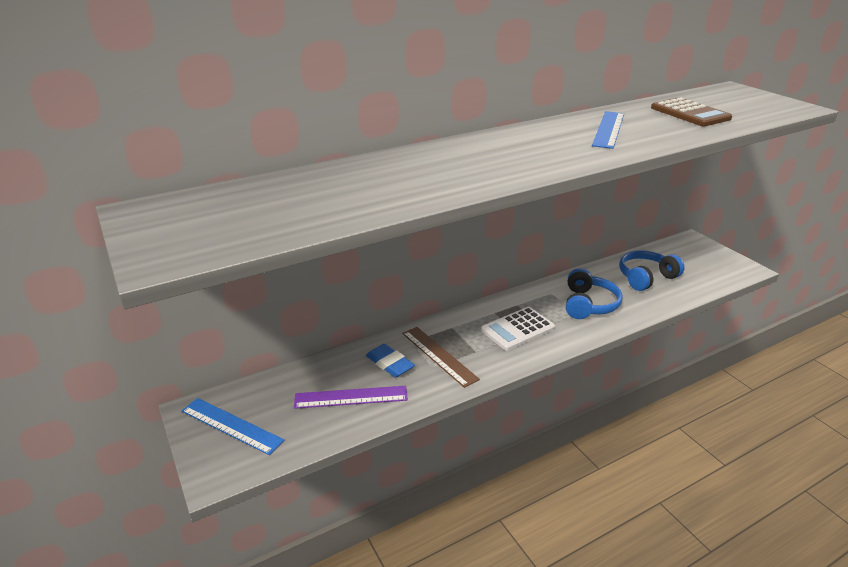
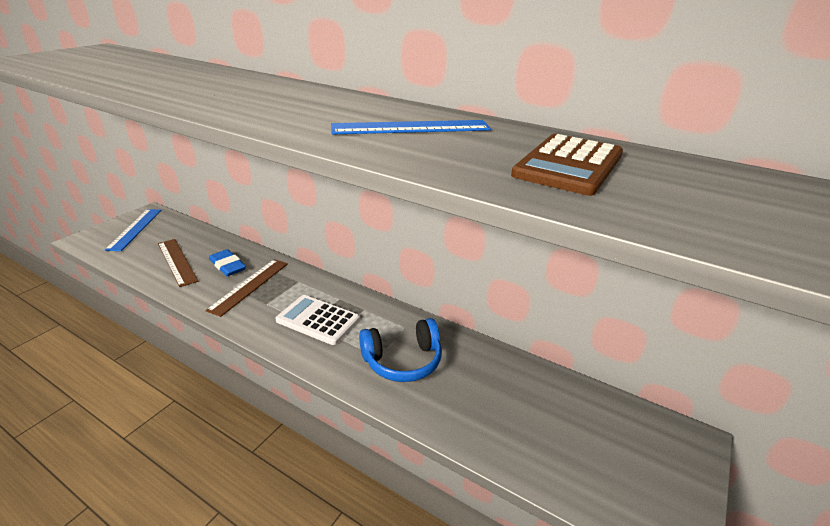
camera: 60 degrees right, 0 degrees up
purple ruler [294,386,408,409] -> brown ruler [158,239,199,287]
blue eraser [366,344,415,378] -> blue eraser turned 60 degrees counterclockwise [209,249,246,276]
blue headphones [619,250,685,291] -> none

